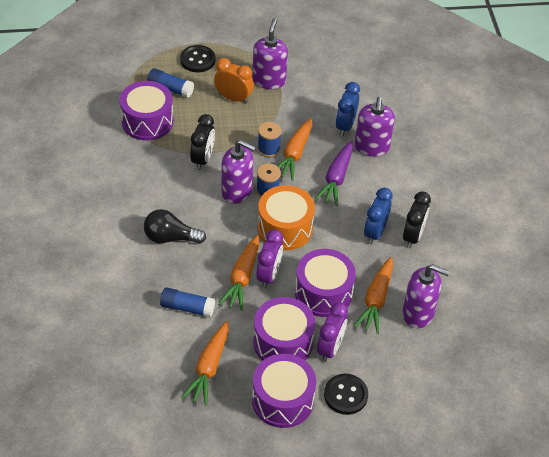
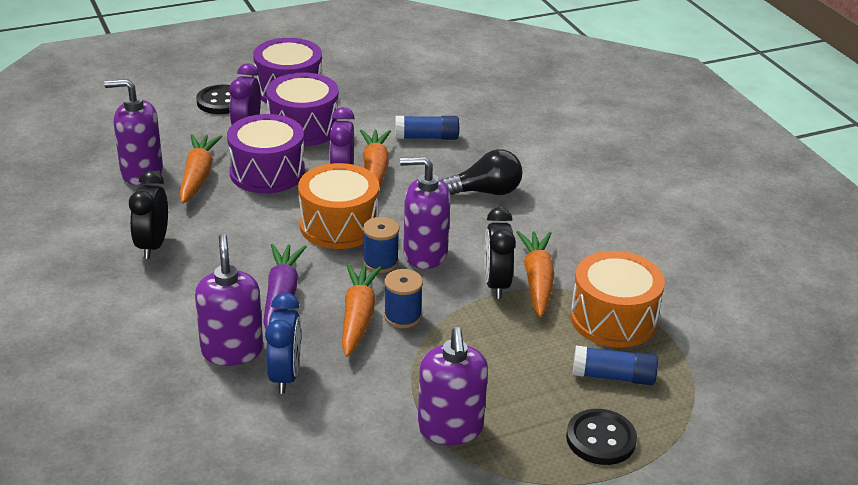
camera: 165 degrees right, 15 degrees down
purple drum [120,81,173,141] -> orange drum [570,251,665,348]
orange carrot [181,321,229,406] -> orange carrot moved to [517,231,554,317]
orange clock [214,58,254,104] -> none
blue clock [364,188,393,244] -> none

